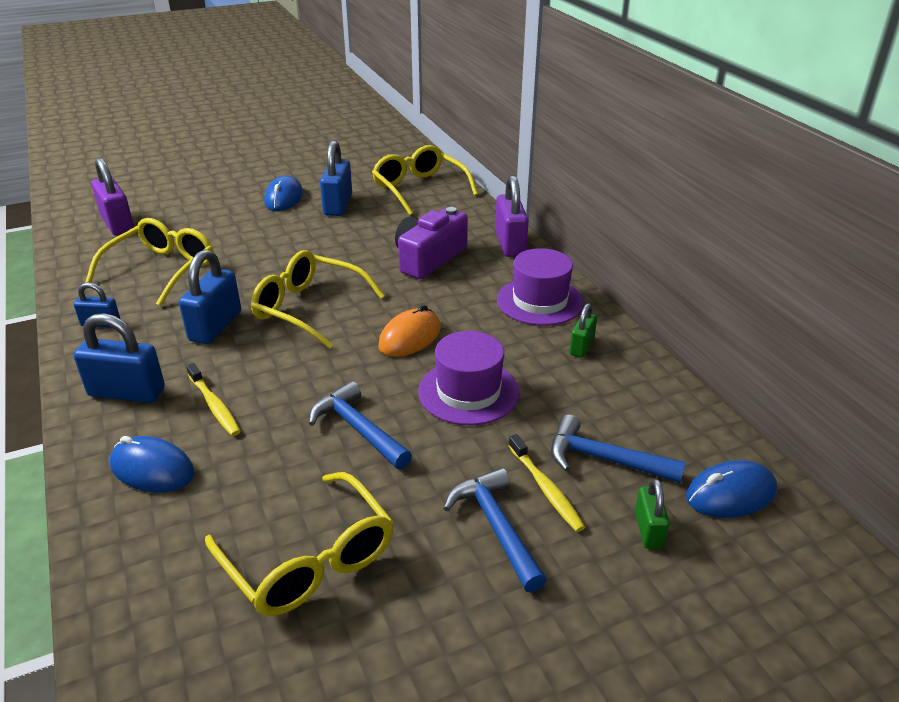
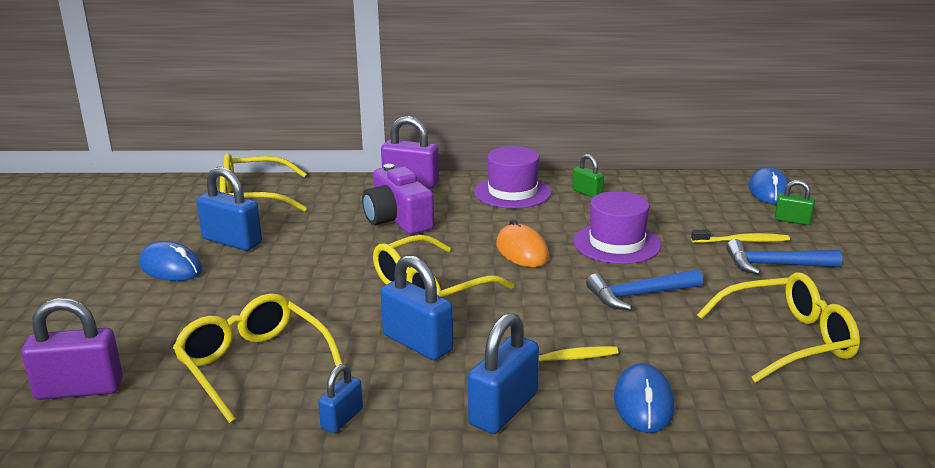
camera: 65 degrees left, 10 degrees down
blue mouse [109,436,195,493] -> blue mouse turned 45 degrees counterclockwise [614,363,675,433]
blue hammer [551,415,686,483] -> none

